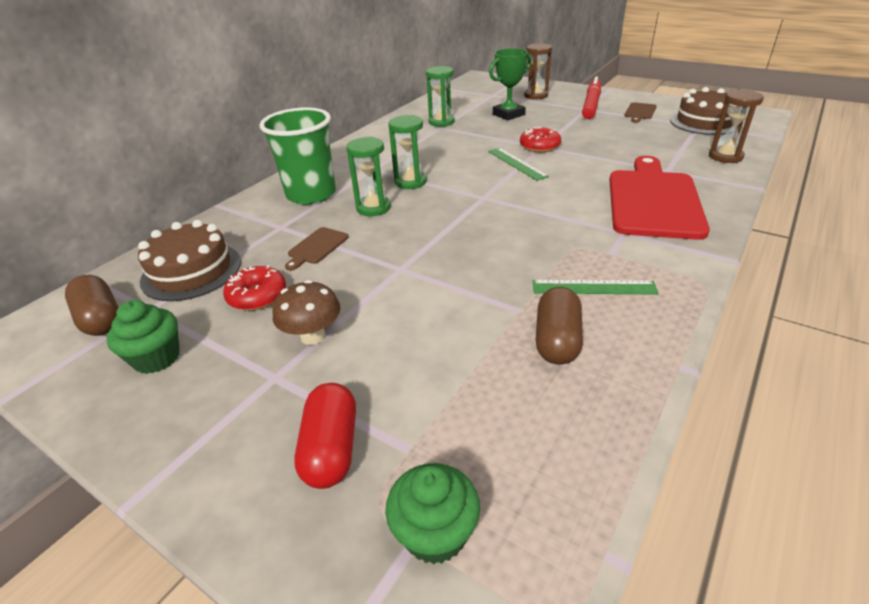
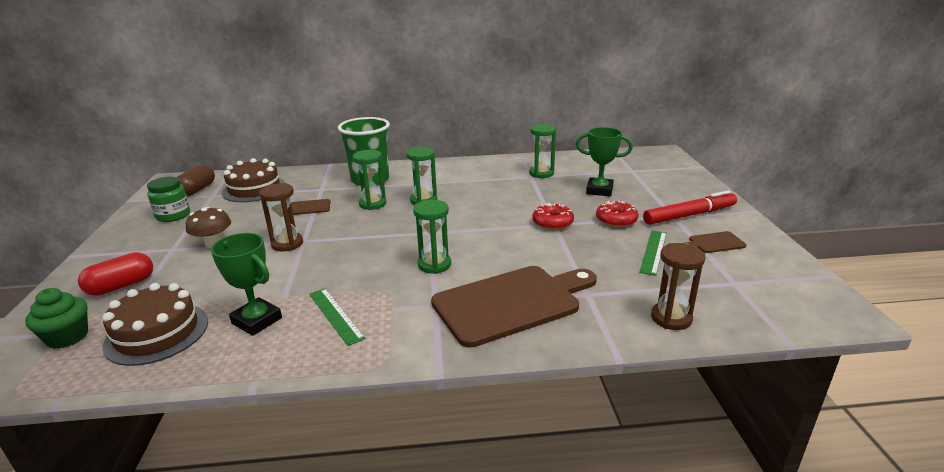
camera: 50 degrees right, 10 degrees down
green cupcake [107,300,180,374] -> green jar [147,177,190,222]
red donut [223,265,286,311] -> red donut moved to [596,201,638,228]
green ruler [488,148,549,181] -> green ruler moved to [639,230,667,276]
brown hourglass [524,43,552,100] -> brown hourglass moved to [259,183,303,252]
brown capsule [536,287,583,364] -> green trophy [211,233,282,336]
red cutting board [609,156,710,240] -> brown cutting board [431,266,597,348]
brown cake [670,87,743,135] -> brown cake moved to [102,283,208,366]
none -> green hourglass [413,200,451,274]

